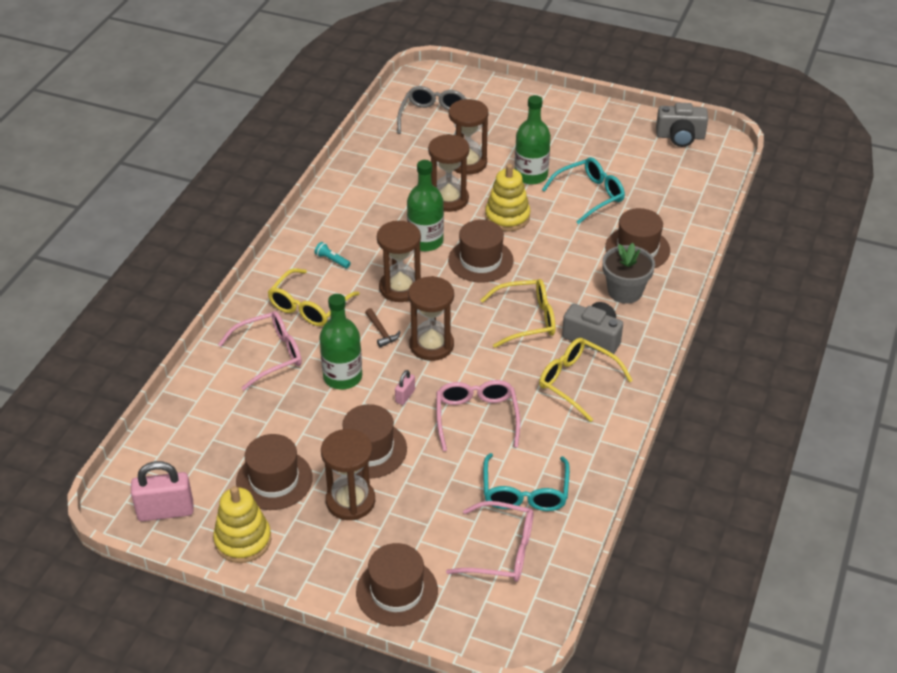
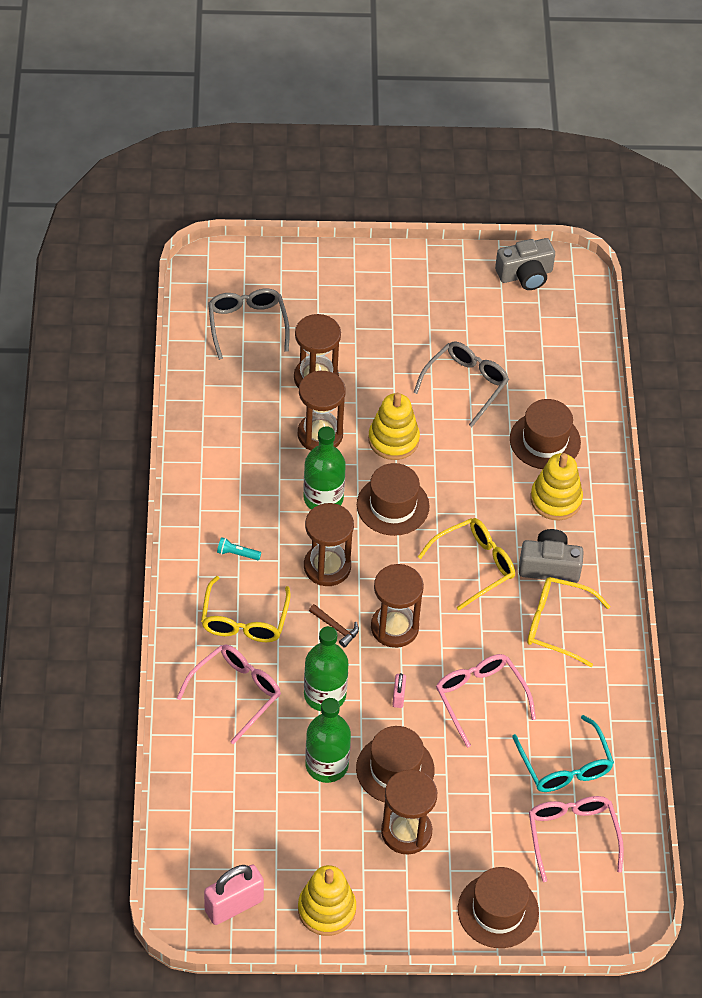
camera: 25 degrees left, 10 degrees up
brown hat [236,434,313,510] -> none
pink glasses [446,501,534,582] -> pink glasses turned 90 degrees counterclockwise [529,796,624,882]
green bottle [515,95,551,185] -> green bottle moved to [305,698,351,783]
turquoise glasses [542,157,625,224] -> grey glasses [413,341,509,427]
grey flower pot [602,243,655,304] -> yellow stacking toy [530,453,583,520]

